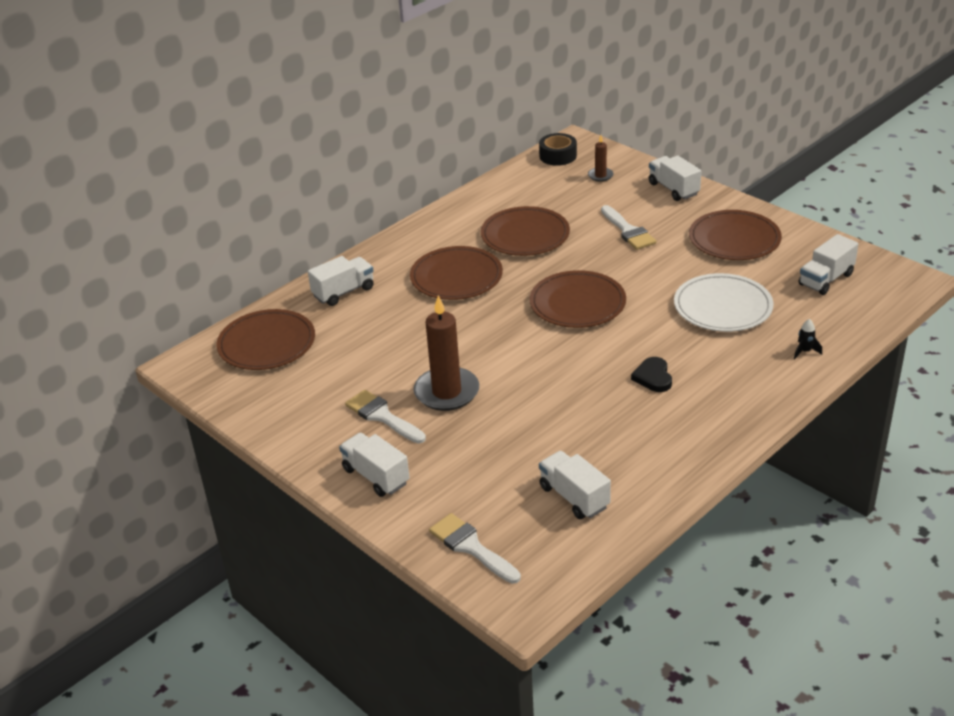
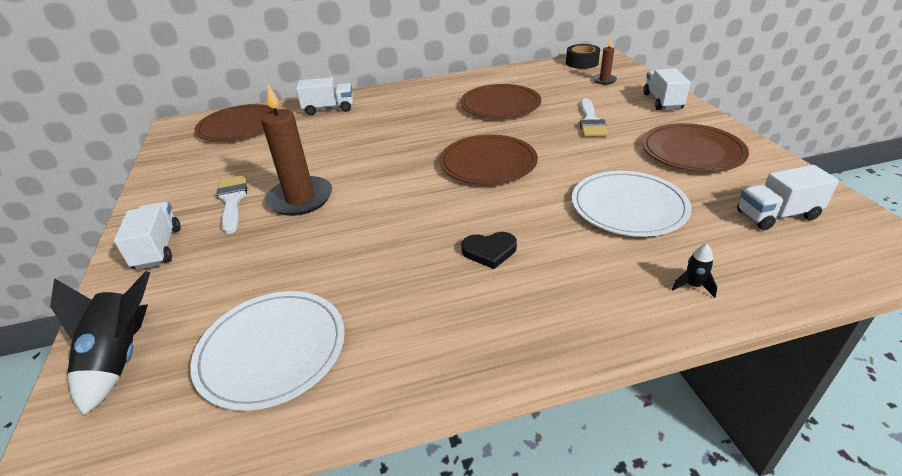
camera: 30 degrees right, 0 degrees up
brown plate [410,246,503,300] -> none
white brush [429,513,521,584] -> black rocket [50,271,150,415]
white truck [539,451,611,519] -> white plate [190,291,345,411]
black heart [631,357,672,392] -> black heart turned 120 degrees counterclockwise [461,232,517,269]

